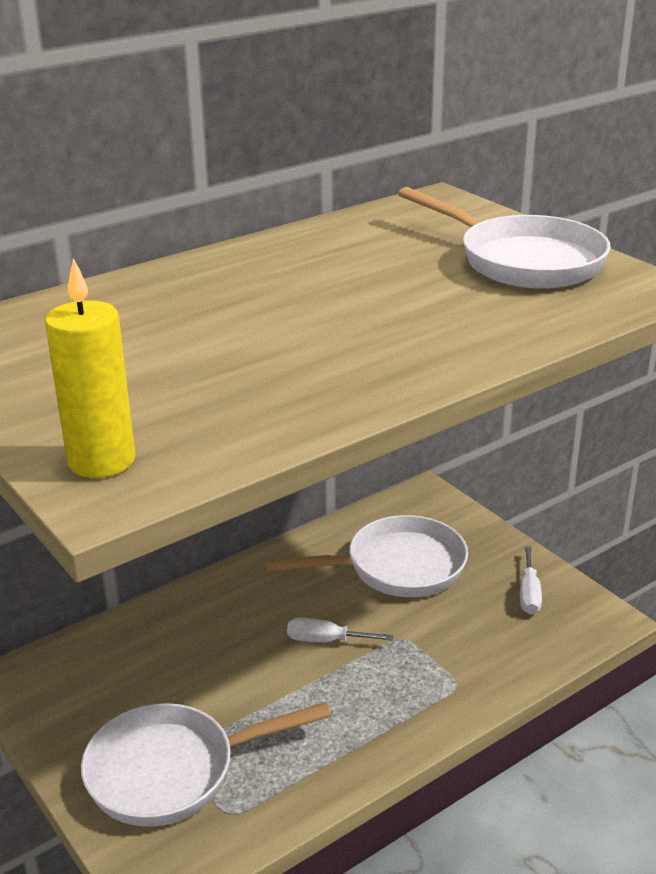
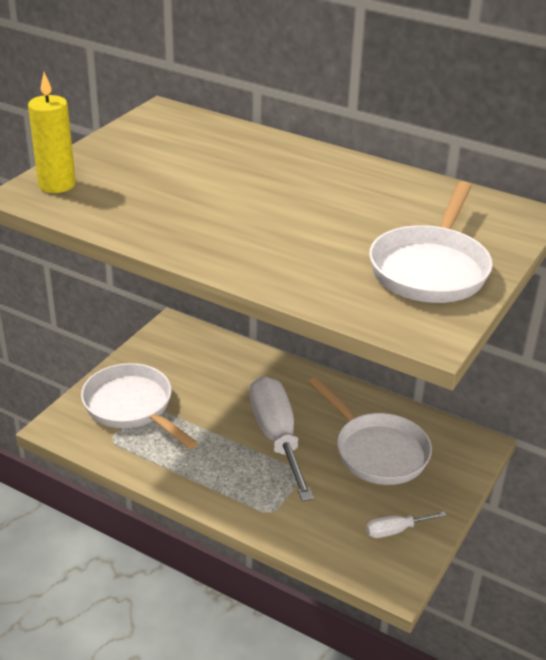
camera: 65 degrees right, 5 degrees up
white screwdriver [287,618,393,642] -> white screwdriver [250,376,314,501], size x2.22

